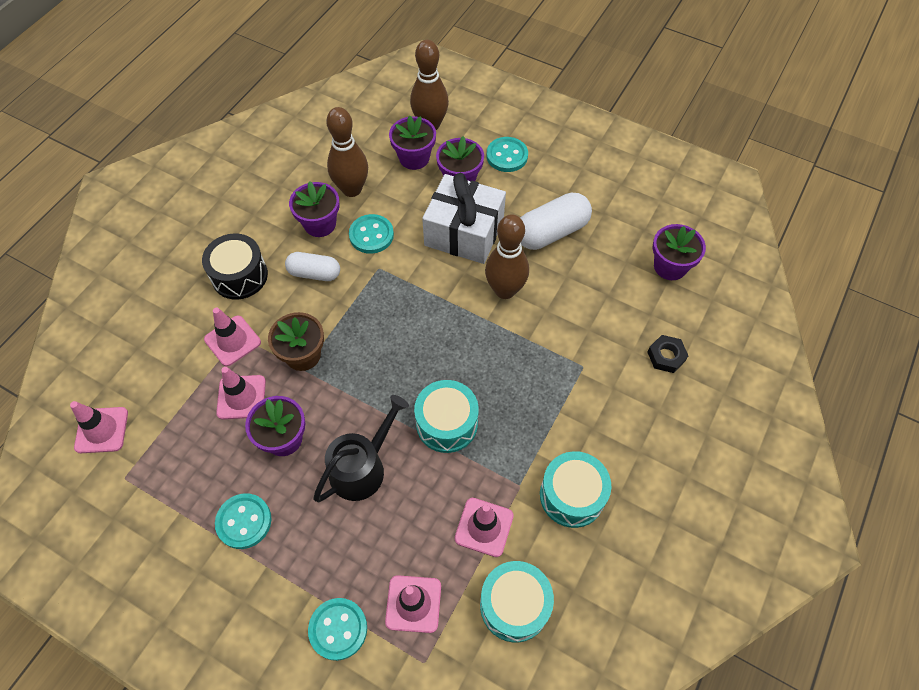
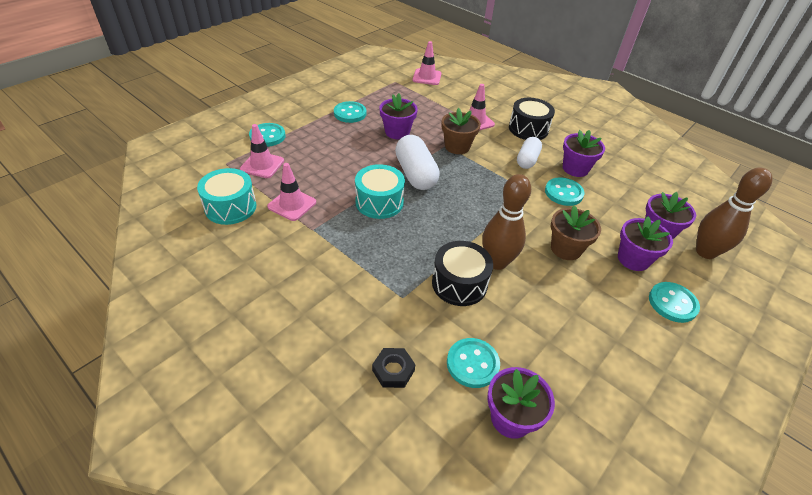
camera: 100 degrees right, 15 degrees down
pink traffic cone [216,367,266,420] -> none
black watering can [313,395,409,502] -> none
brown bowling pin [326,107,368,197] -> none
white gift [422,173,506,264] -> brown flower pot [551,205,601,260]
white capsule [520,193,592,250] -> white capsule moved to [395,135,440,190]
turquoise drum [540,451,611,528] -> none
none -> black drum [432,241,493,306]
none -> turquoise button [447,338,500,388]

